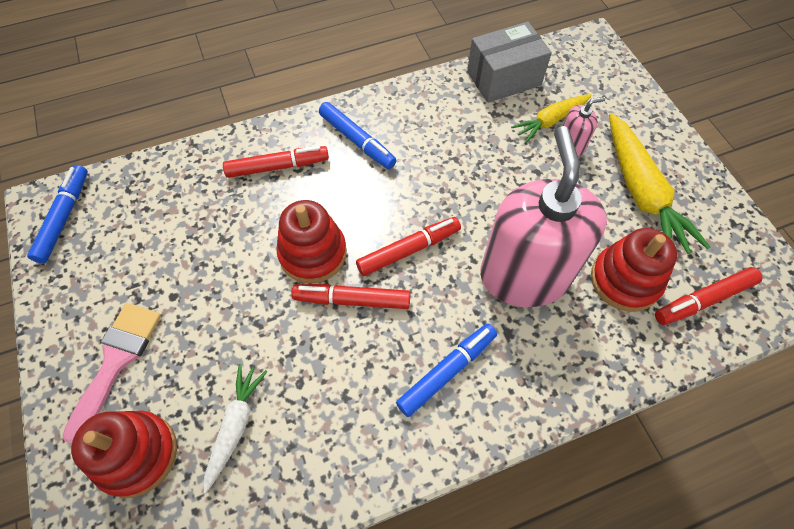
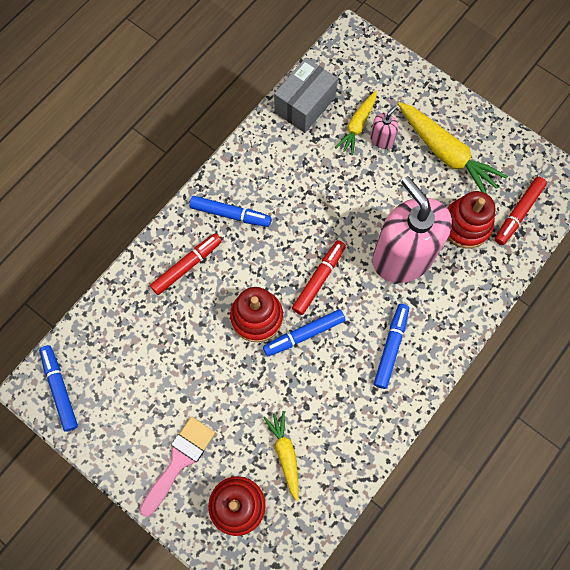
camera: 30 degrees left, 10 degrees up
pink brush [63,303,161,444] -> pink brush turned 45 degrees clockwise [140,417,215,517]
white carrot [204,364,267,493] -> yellow carrot [263,411,299,501]
red marker [292,284,411,309] -> blue marker [263,309,345,356]

